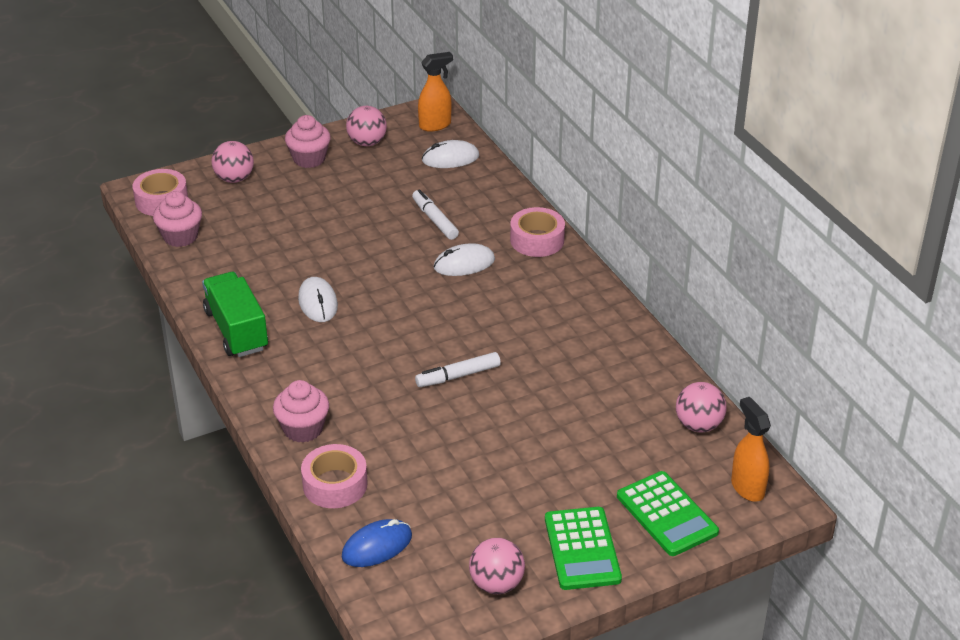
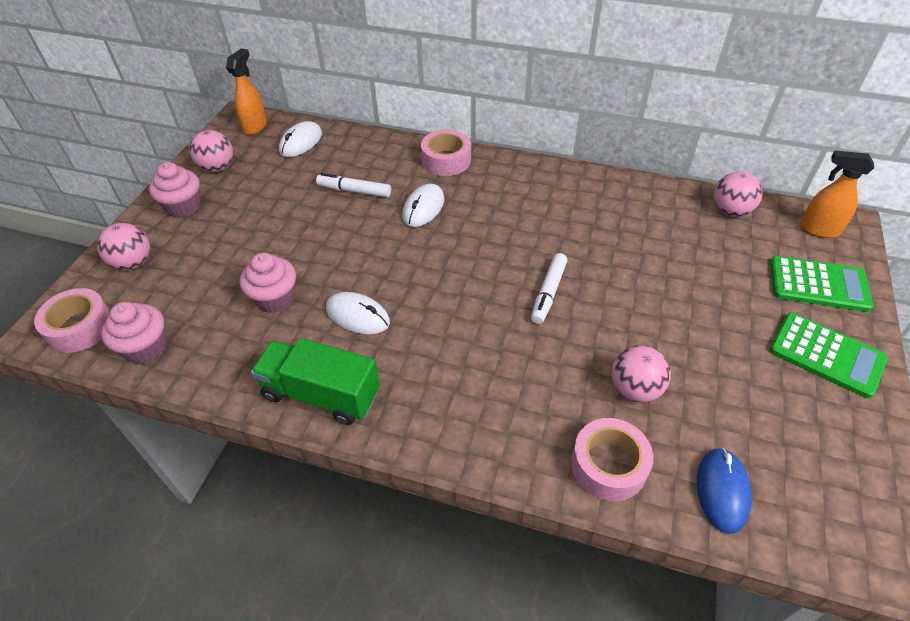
camera: 45 degrees left, 10 degrees up
pink cupcake [273,380,329,443] -> pink cupcake moved to [239,253,296,313]
pink ball [469,538,525,594] -> pink ball moved to [612,345,671,403]

